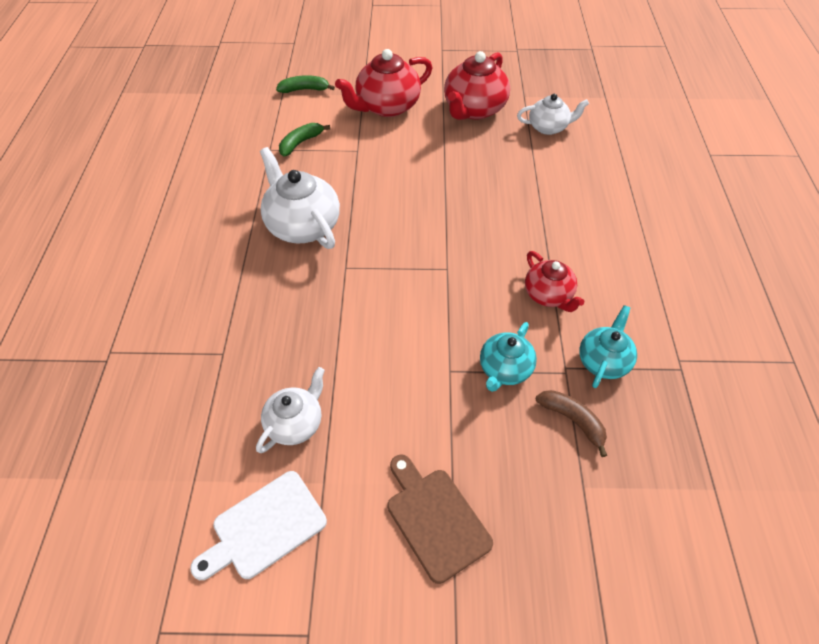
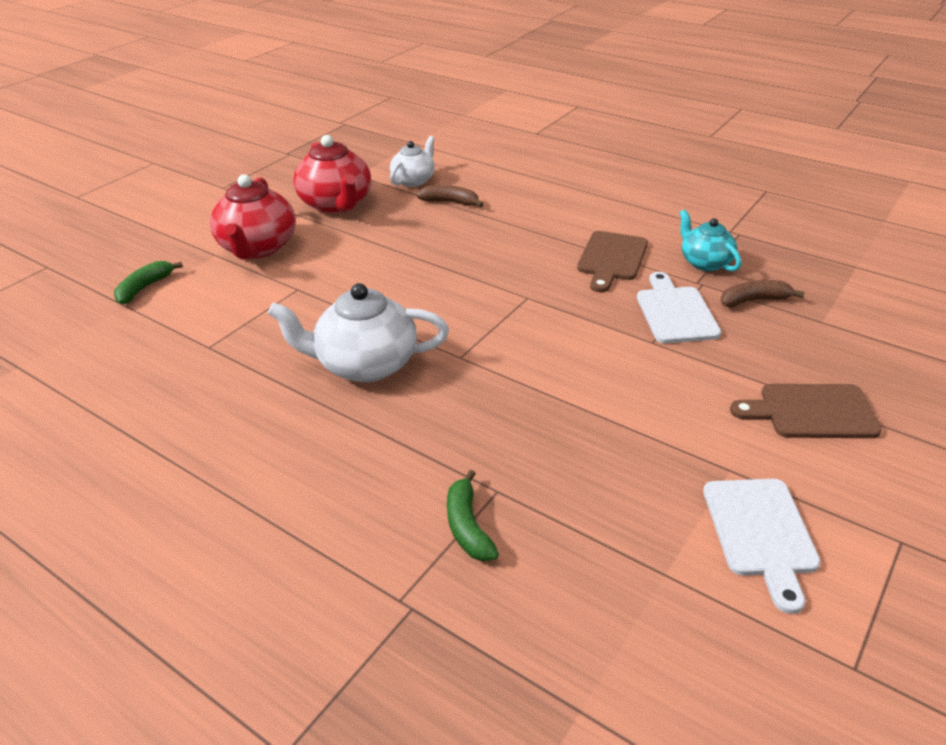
camera: 55 degrees left, 15 degrees down
white teapot [256,367,325,453] -> none
green banana [279,123,330,156] -> green banana moved to [447,470,499,561]
turquoise teapot [480,322,537,392] -> white cutting board [637,272,721,343]
red teapot [525,251,584,312] -> brown cutting board [577,231,648,292]
none -> brown banana [416,185,483,207]

